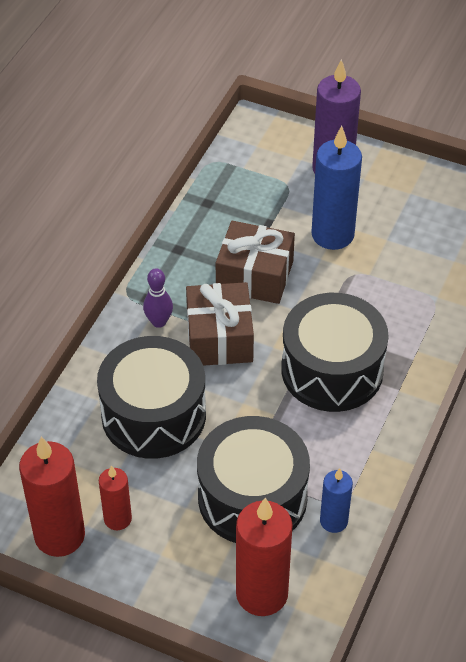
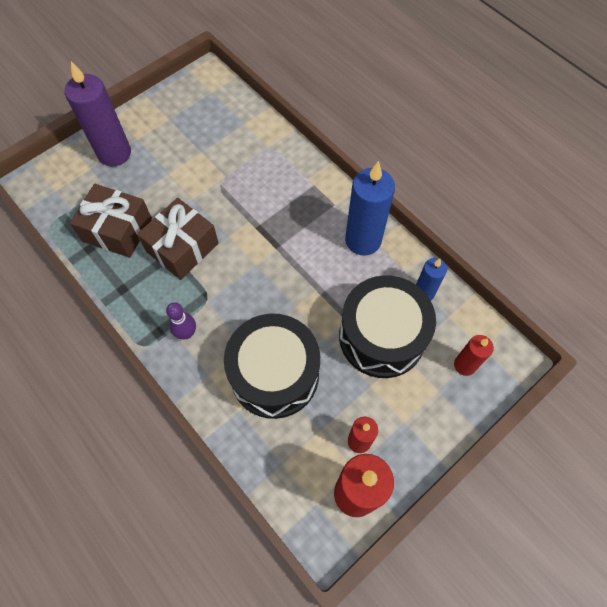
camera: 65 degrees left, 15 degrees up
brown gift [186,282,254,366] -> brown gift moved to [70,184,152,258]
red candle [236,498,293,616] -> red candle [454,335,494,376], size x0.56
black drum [281,293,389,412] -> none
blue candle [312,126,362,250] -> blue candle moved to [345,161,395,256]

